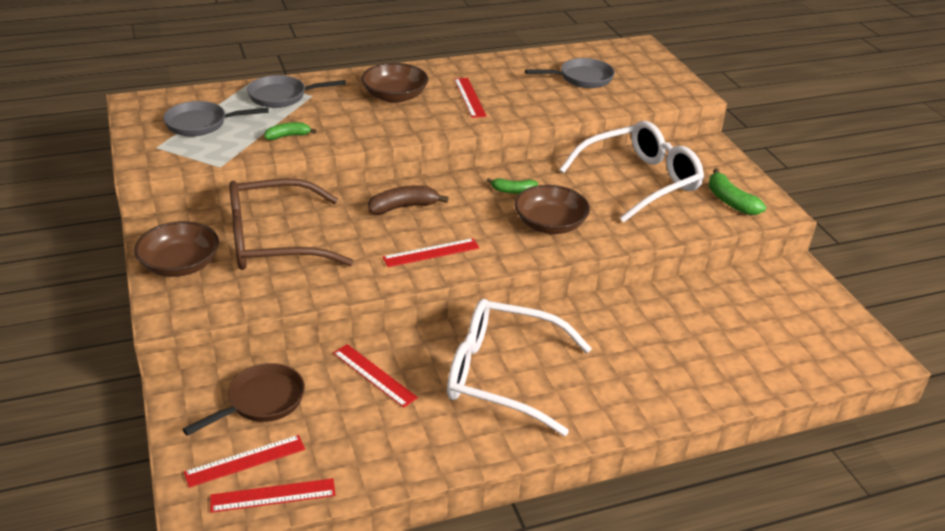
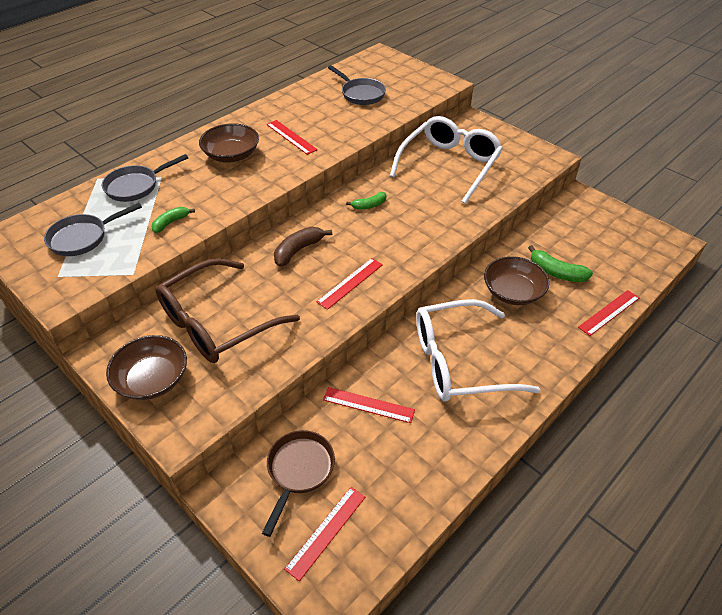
camera: 25 degrees left, 10 degrees up
red ruler [210,478,335,513] -> red ruler moved to [578,290,639,336]
brown bowl [515,185,590,234] -> brown bowl moved to [484,256,549,305]
grey pan [525,58,615,88] -> grey pan turned 90 degrees clockwise [328,65,386,105]
green banana [708,168,766,215] -> green banana moved to [528,245,593,282]

